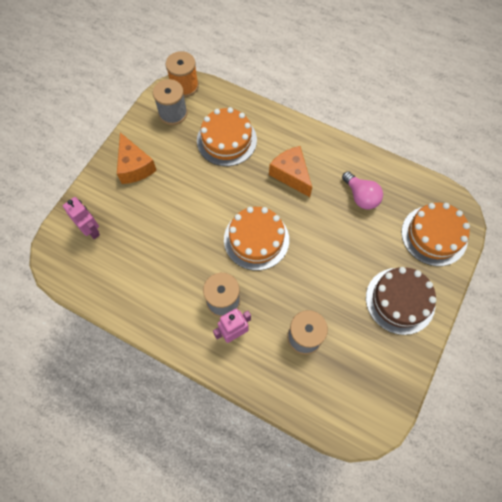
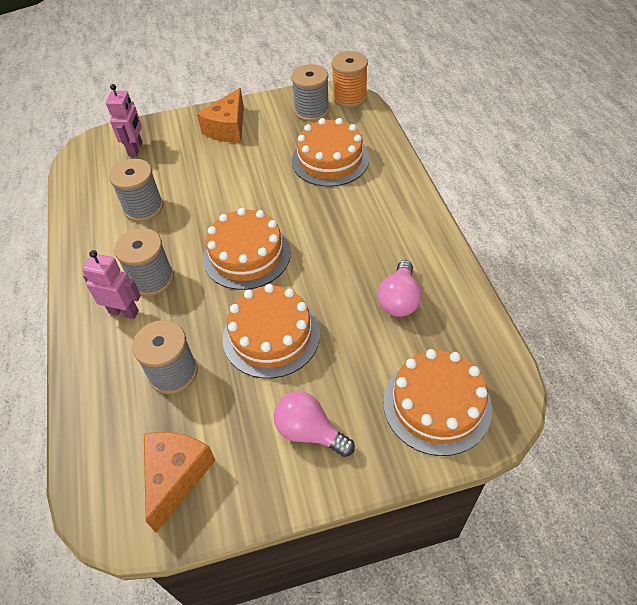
camera: 50 degrees right, 15 degrees down
orange cheese [269,146,312,197] -> orange cheese moved to [144,432,216,533]
brown cake [366,267,436,335] -> pink light bulb [274,391,355,457]
none -> grey spool [109,159,163,222]
none -> orange cake [223,284,320,379]

